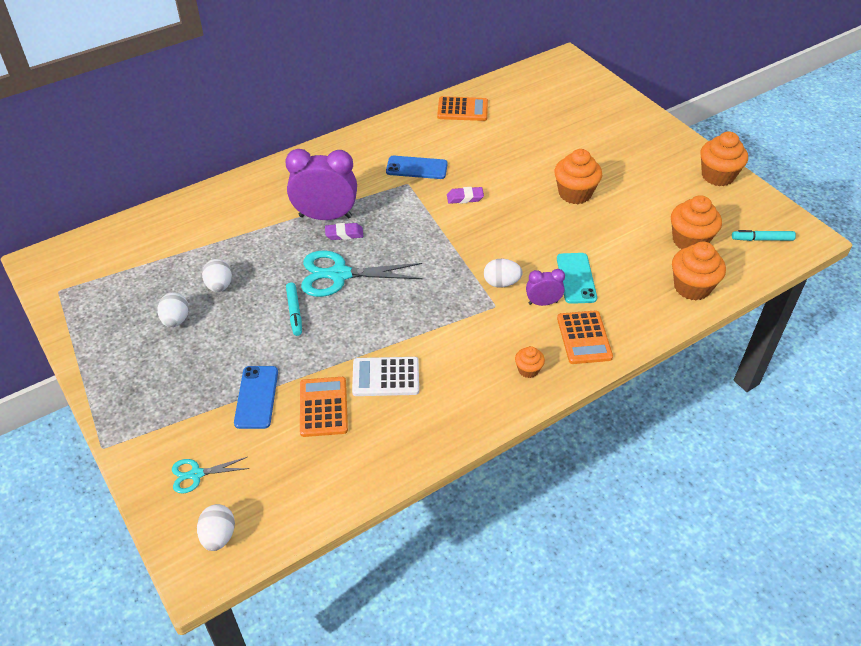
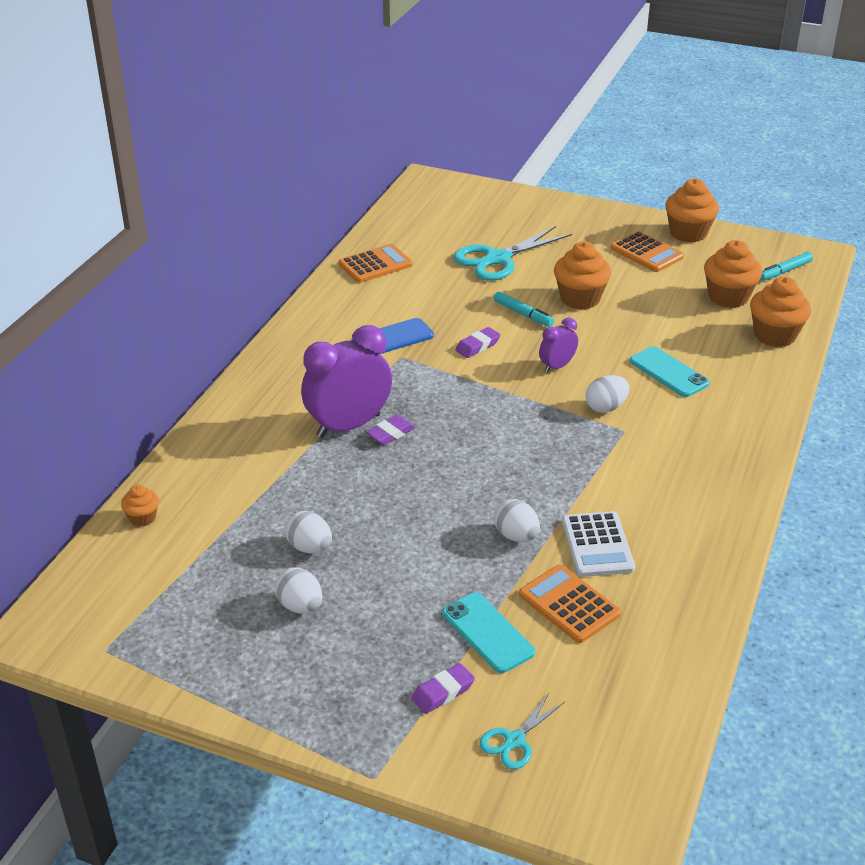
camera: 35 degrees left, 10 degrees down
white egg [197,504,235,551] -> white egg moved to [494,499,540,542]
blue phone [234,366,278,429] -> turquoise phone [442,593,535,673]
turquoise marker [286,282,302,336] -> turquoise marker moved to [494,291,554,327]
turquoise scissors [301,250,423,297] -> turquoise scissors moved to [453,226,572,281]
white calculator [352,357,419,396] -> white calculator turned 60 degrees counterclockwise [562,511,635,577]
orange cupcake [515,346,545,378] -> orange cupcake moved to [121,485,159,527]
purple clock [526,269,565,306] -> purple clock moved to [539,318,578,373]
orange calculator [557,311,613,364] -> orange calculator moved to [611,231,684,272]
none -> purple eraser [411,663,475,714]

